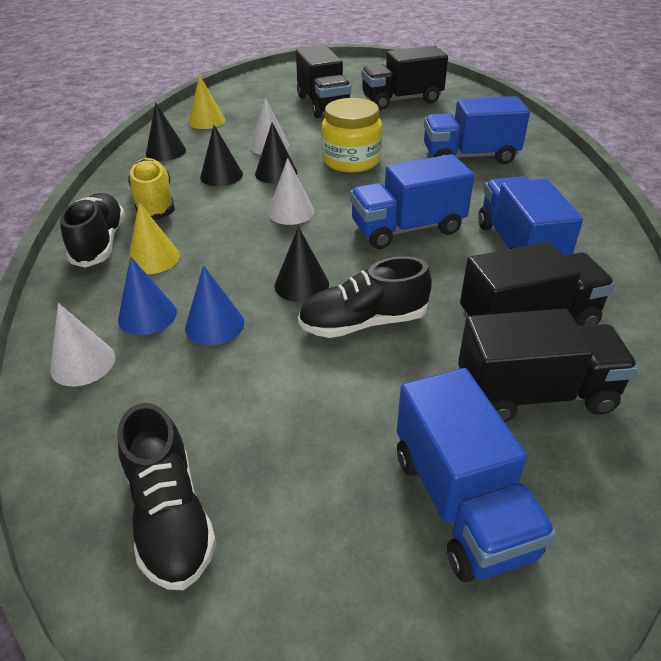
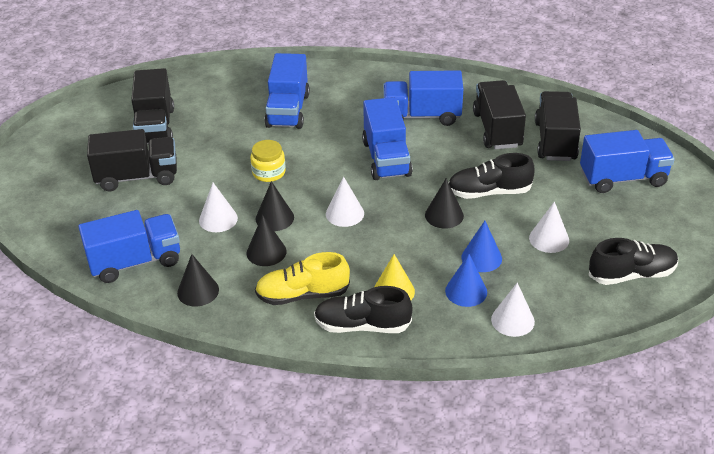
camera: 80 degrees left, 0 degrees up
yellow cone [188,75,225,129] -> blue truck [78,210,180,283]
black shoe [298,256,432,338] -> black shoe turned 90 degrees clockwise [449,153,535,199]
yellow jar [321,98,382,172] -> yellow jar [251,140,285,182], size x0.64
none -> white cone [529,201,569,253]

